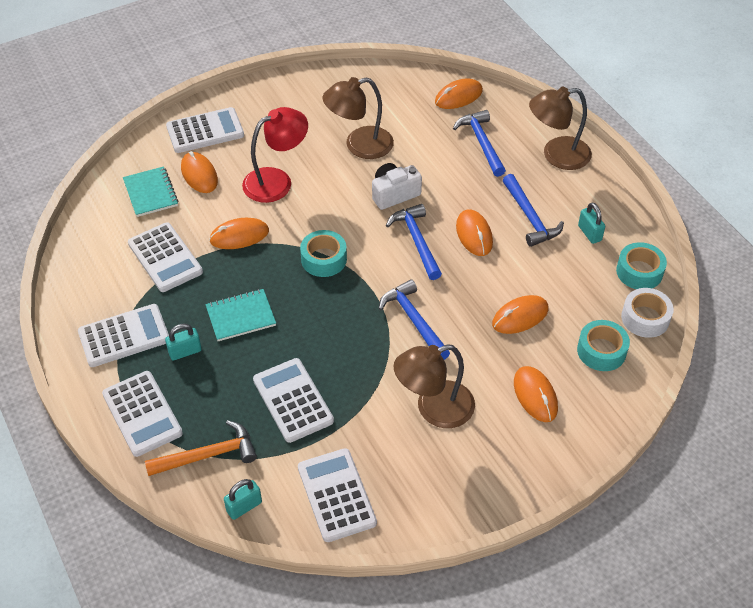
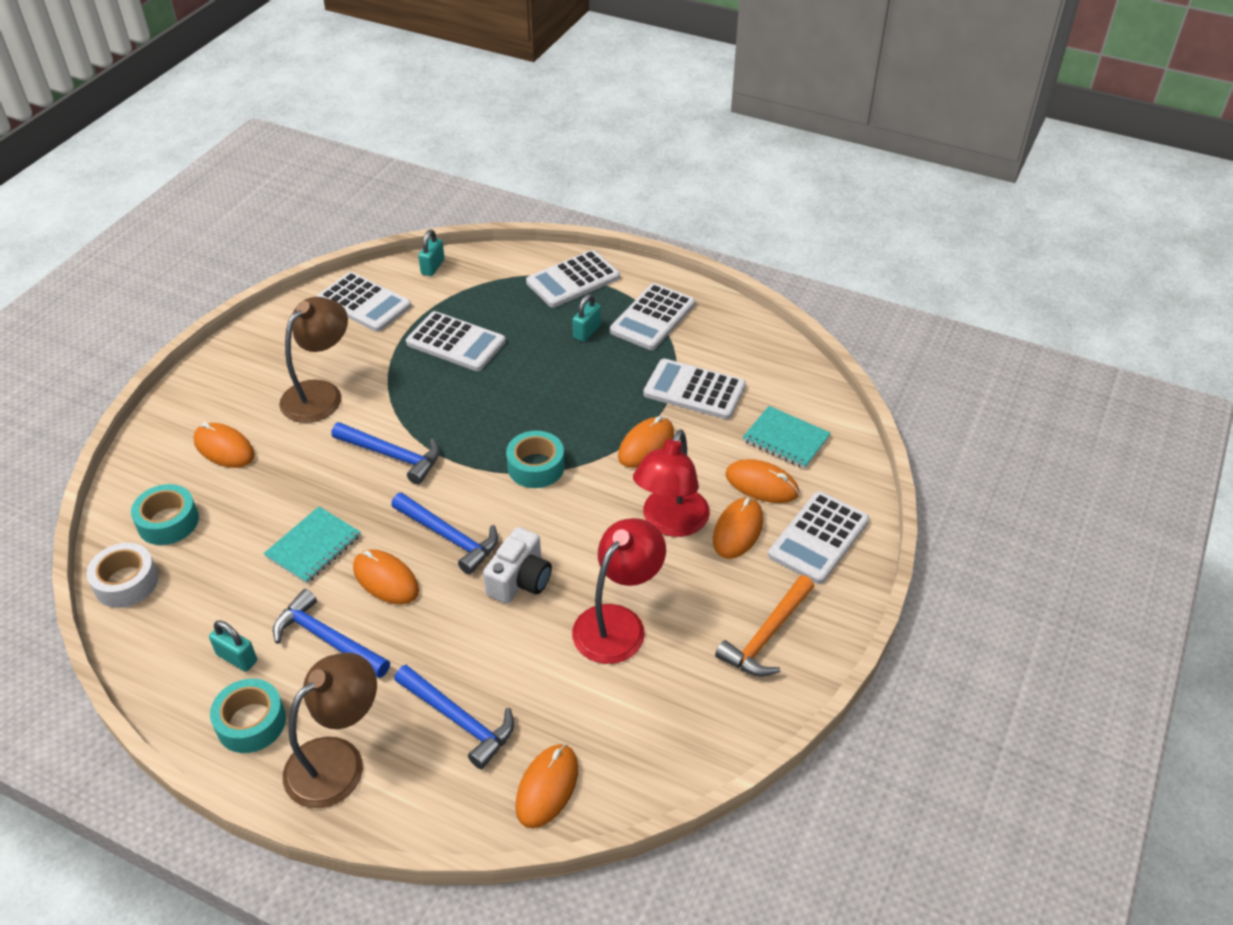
camera: 145 degrees right, 5 degrees down
white calculator [102,371,183,457] -> white calculator turned 60 degrees counterclockwise [526,250,620,308]
orange hammer [145,420,257,476] -> orange hammer moved to [715,575,814,677]
turquoise notebook [206,289,276,341] -> turquoise notebook moved to [264,506,361,584]
brown lamp [322,77,394,159] -> red lamp [572,518,666,664]
orange mouse [492,295,549,334] -> orange mouse moved to [713,497,763,559]
turquoise tape [616,242,667,289] -> turquoise tape moved to [210,679,286,753]

